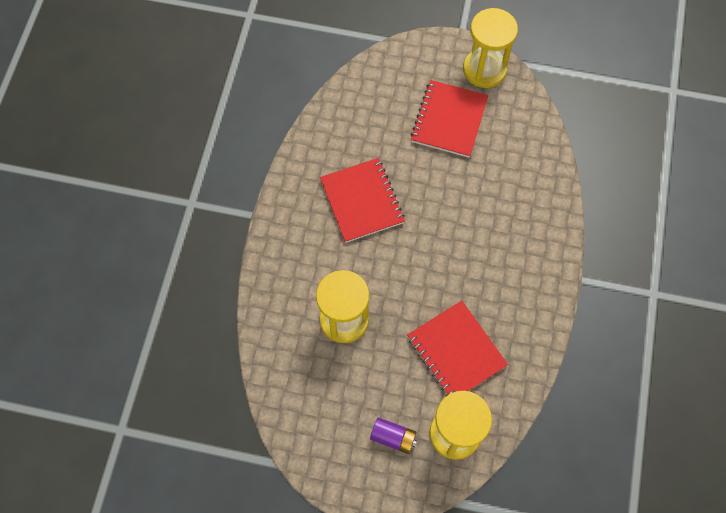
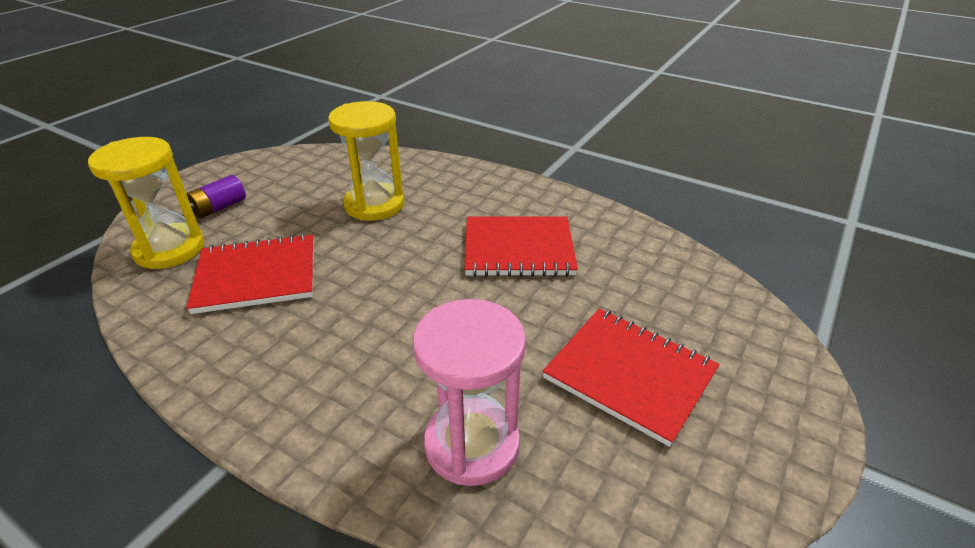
camera: 110 degrees right, 30 degrees down
yellow hourglass [463,8,518,88] -> none
none -> pink hourglass [413,299,526,486]

